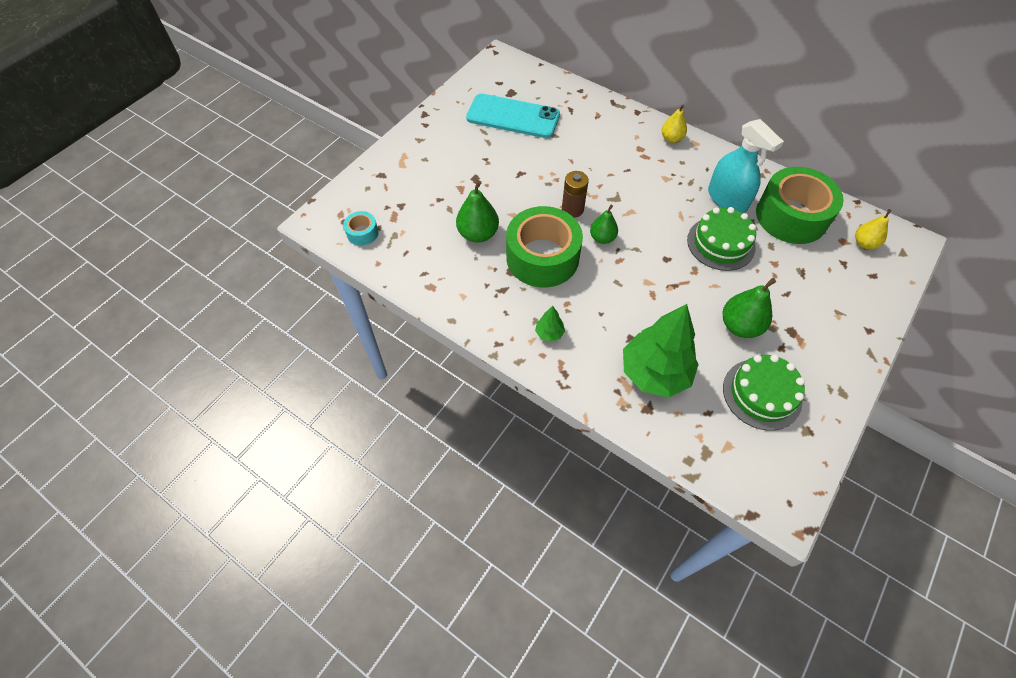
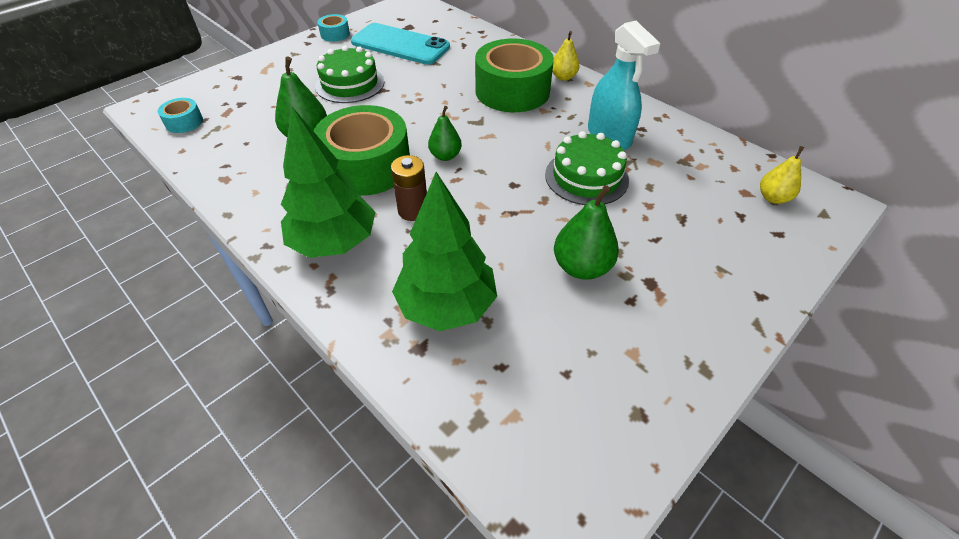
camera: 10 degrees right, 10 degrees down
green tree [535,306,565,342] -> green tree [281,107,375,258], size x2.39
brown battery [562,171,589,218] -> brown battery moved to [391,155,427,221]
green cake [723,355,805,431] -> green cake moved to [315,45,384,103]
green tape [756,167,844,244] -> green tape moved to [475,39,554,112]
none -> turquoise tape [317,14,350,42]

